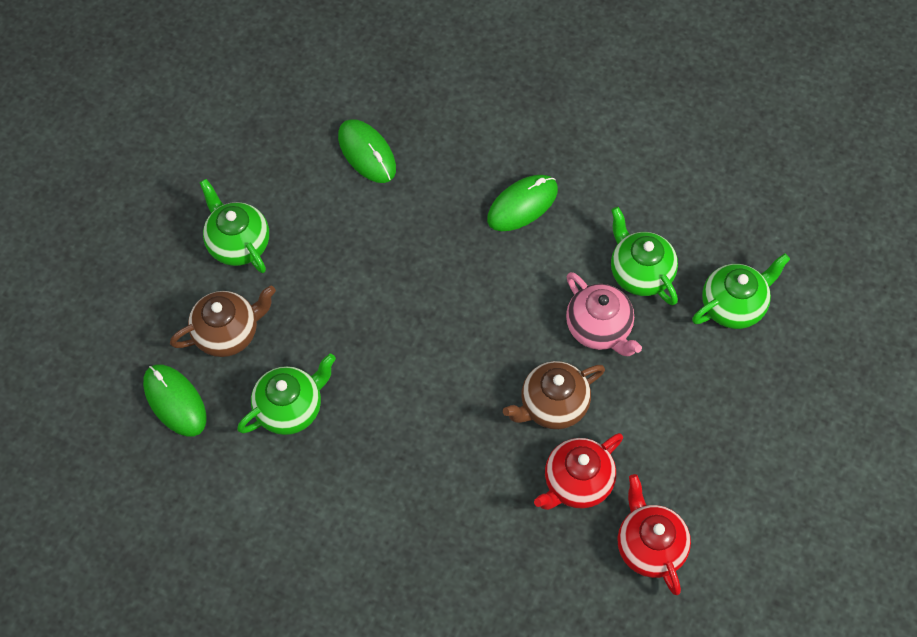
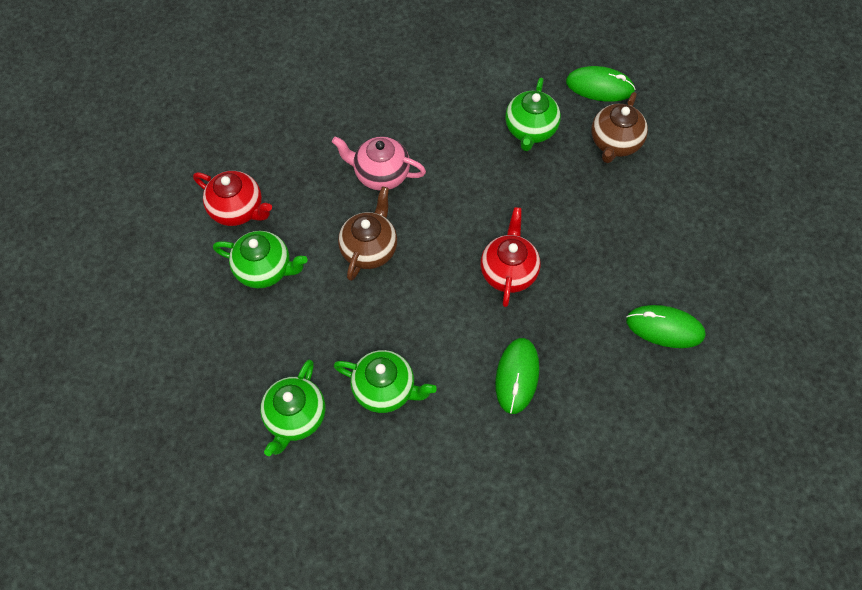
camera: 140 degrees right, 0 degrees up
green teapot [200,179,269,273] -> green teapot moved to [213,231,308,288]
red teapot [534,433,623,510] -> red teapot moved to [480,207,540,307]
pink teapot [566,272,642,356] -> pink teapot moved to [332,136,426,191]

